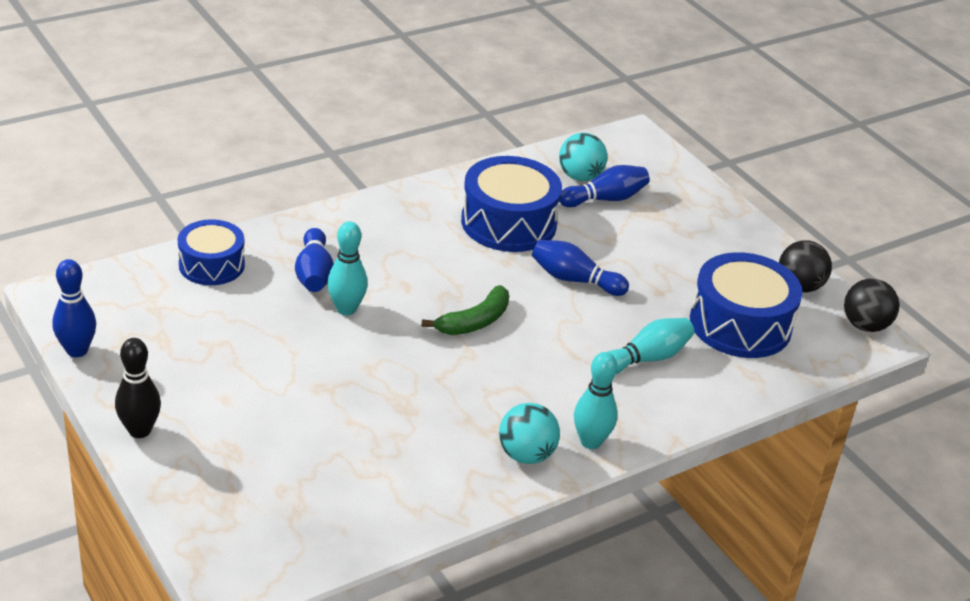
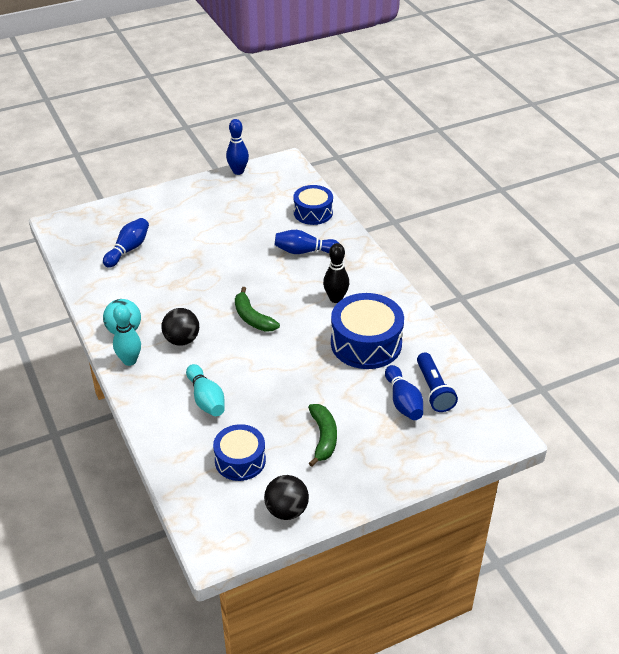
camera: 100 degrees right, 5 degrees up
black bowling pin [115,338,161,438] -> black bowling pin moved to [323,243,349,303]
turquoise bowling pin [327,221,368,315] -> none
blue bowling pin [532,240,629,296] -> blue bowling pin moved to [103,218,149,268]
turquoise ball [559,133,607,181] -> blue flashlight [417,352,458,412]
blue drum [690,252,803,358] -> blue drum [213,424,266,481], size x0.64
black ball [844,279,899,332] -> black ball moved to [162,308,199,346]
none -> green banana [308,404,337,467]

